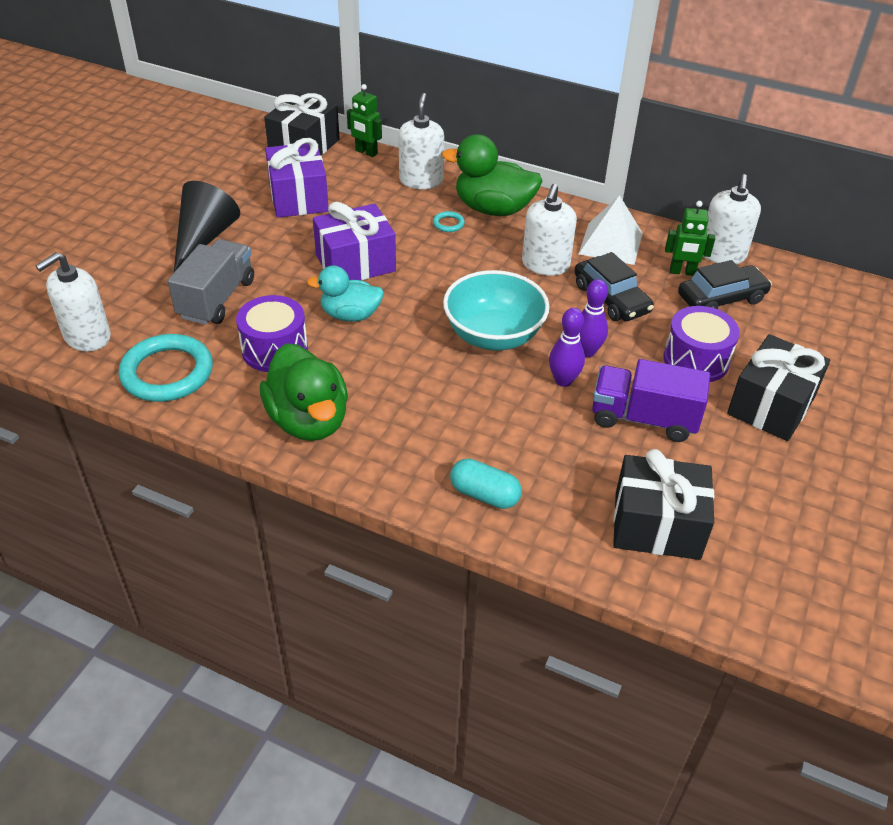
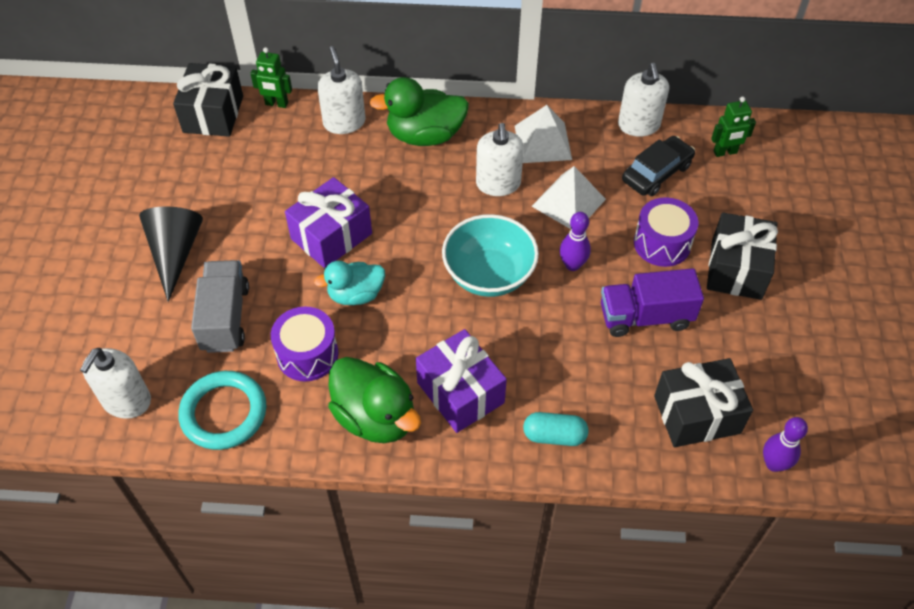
camera: 20 degrees left, 10 degrees up
purple gift [265,138,328,218] -> purple gift moved to [416,329,507,433]
turquoise ring [433,211,465,232] -> none
purple bowling pin [549,308,585,387] -> purple bowling pin moved to [763,417,808,472]
black car [575,252,654,321] -> white pyramid [532,166,606,229]
green robot [665,201,715,276] -> green robot moved to [711,97,756,157]

